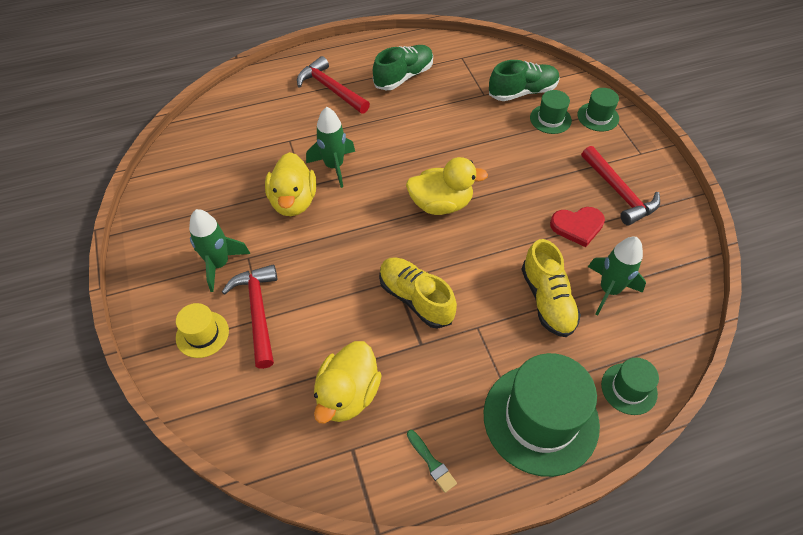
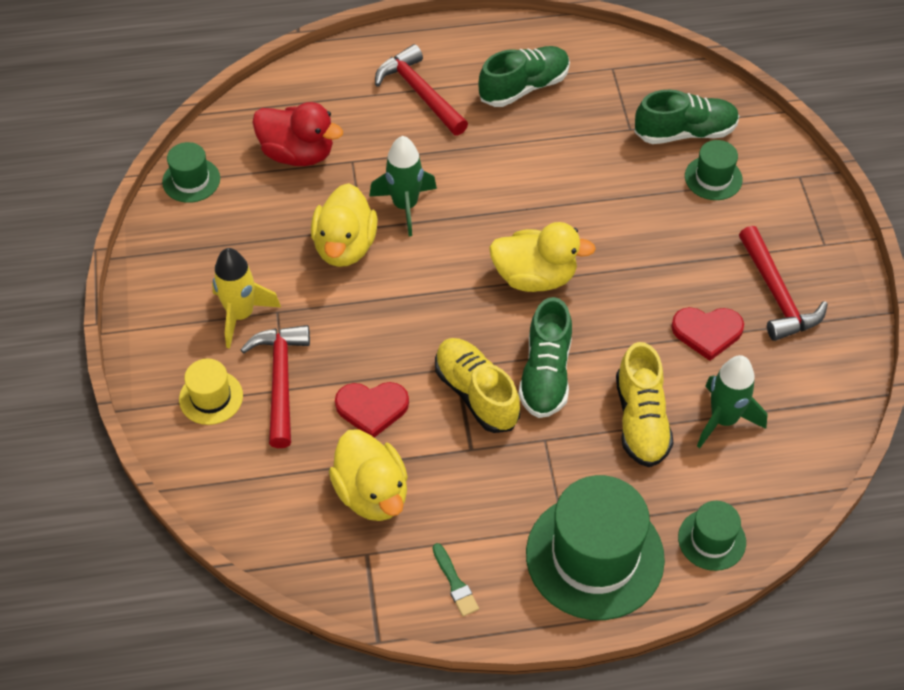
camera: 10 degrees right, 0 degrees up
green rocket [189,209,250,292] -> yellow rocket [212,248,281,348]
yellow duck [314,341,382,423] -> yellow duck turned 60 degrees counterclockwise [329,429,408,521]
green hat [578,88,619,131] -> green hat moved to [162,142,220,203]
none -> red duck [252,102,343,166]
none -> red heart [335,382,409,438]
none -> green shoe [519,297,572,418]

